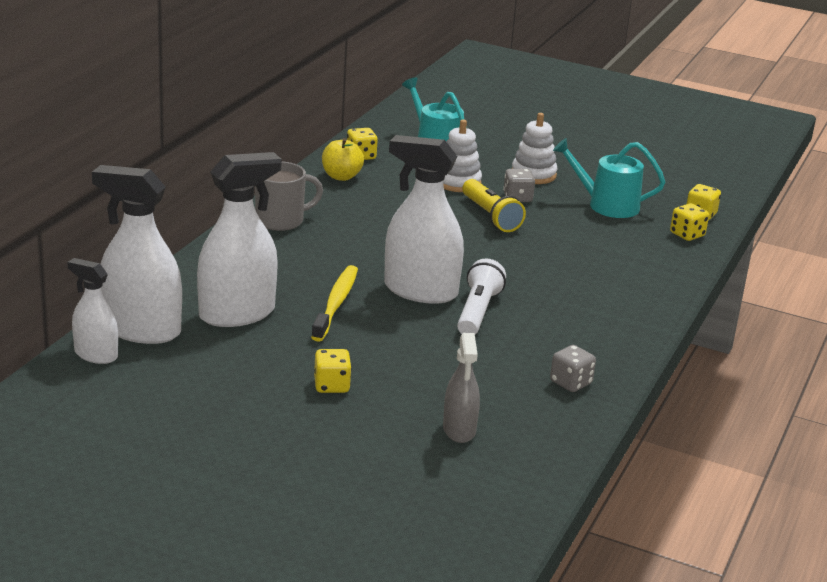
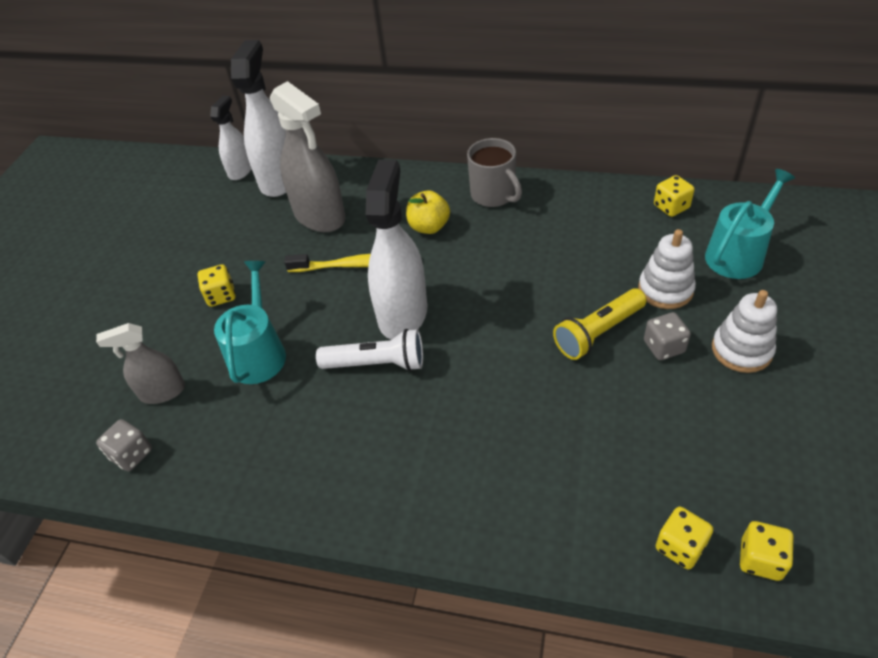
camera: 85 degrees right, 20 degrees up
white spray bottle [197,152,282,327] -> grey spray bottle [270,81,346,232]
yellow apple [322,138,364,181] -> yellow apple moved to [406,190,450,234]
grey dice [550,345,596,392] -> grey dice moved to [96,419,152,471]
turquoise watering can [553,138,665,218] -> turquoise watering can moved to [214,261,286,384]

